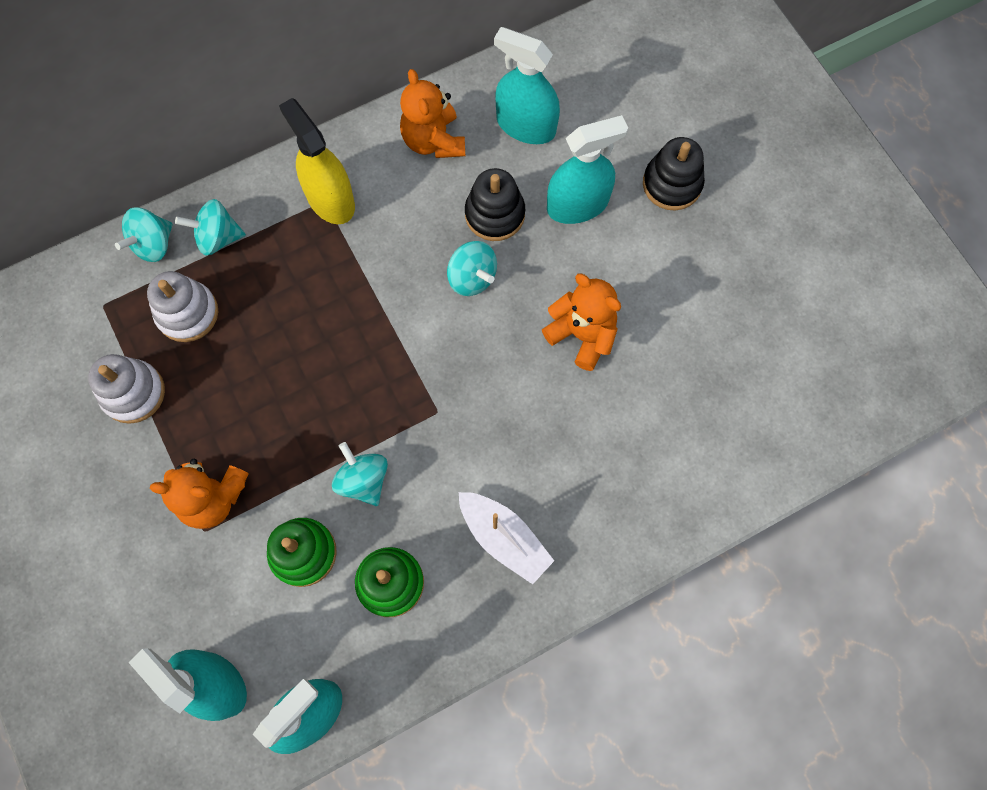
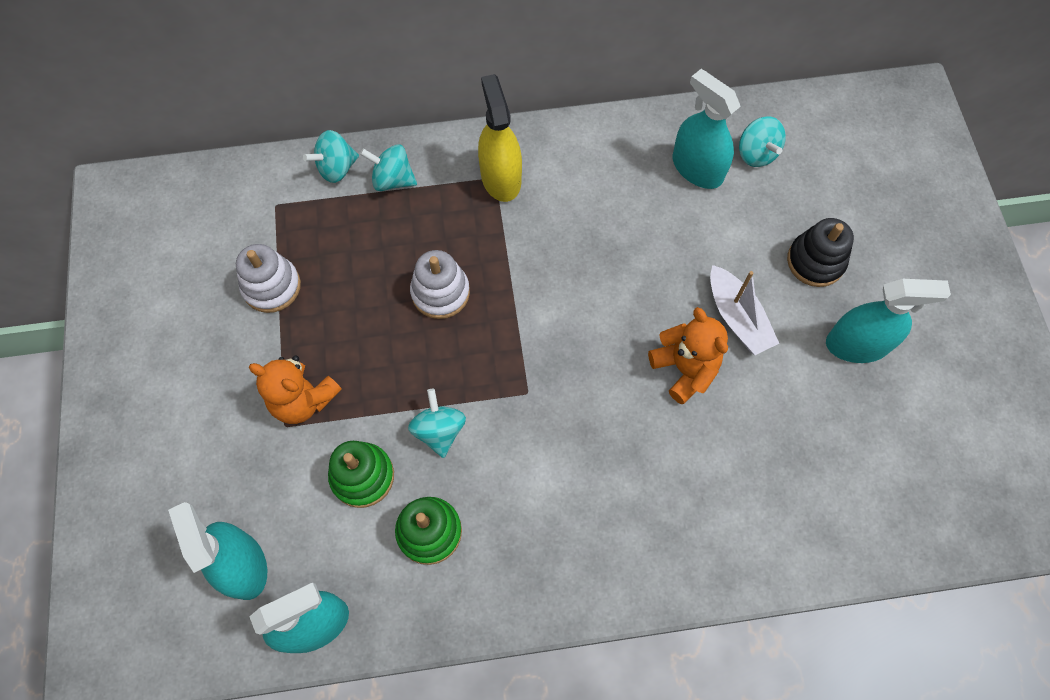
camera: 20 degrees right, 5 degrees down
white stacking toy [147,271,218,342] -> white stacking toy moved to [410,250,470,319]
orange teddy bear [400,69,465,158] -> none
turquoise spinning top [447,241,497,296] -> turquoise spinning top moved to [739,117,786,167]
white boat [459,492,554,584] -> white boat moved to [710,265,779,355]
black stacking toy [465,168,525,241] -> none
turquoise spray bottle [547,115,628,224] -> turquoise spray bottle moved to [826,279,951,363]

